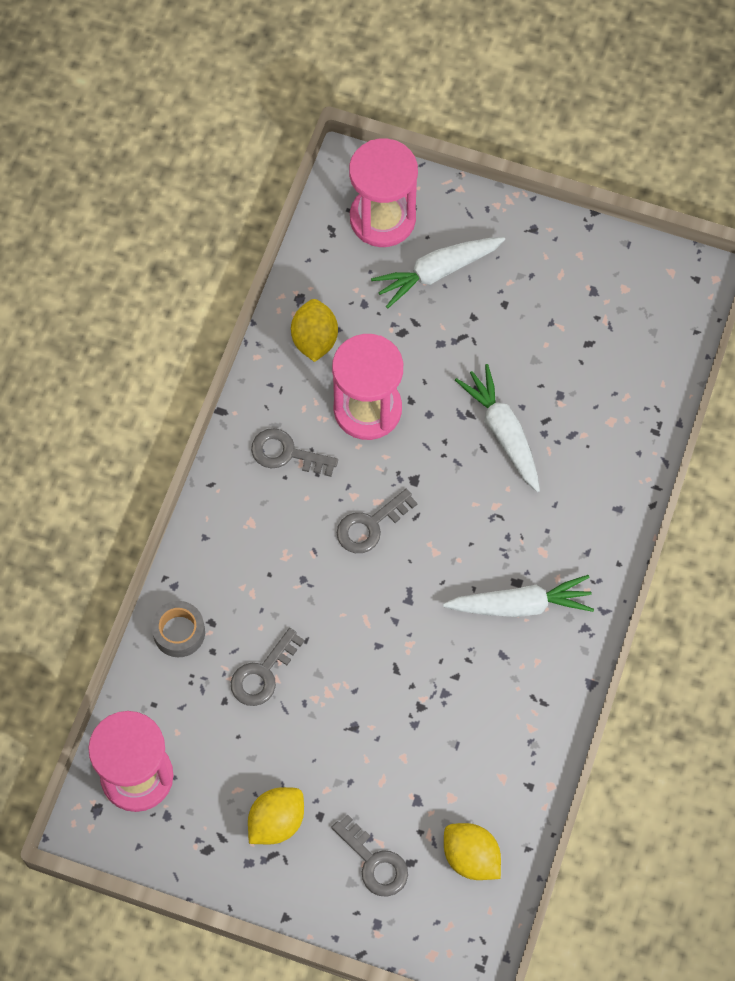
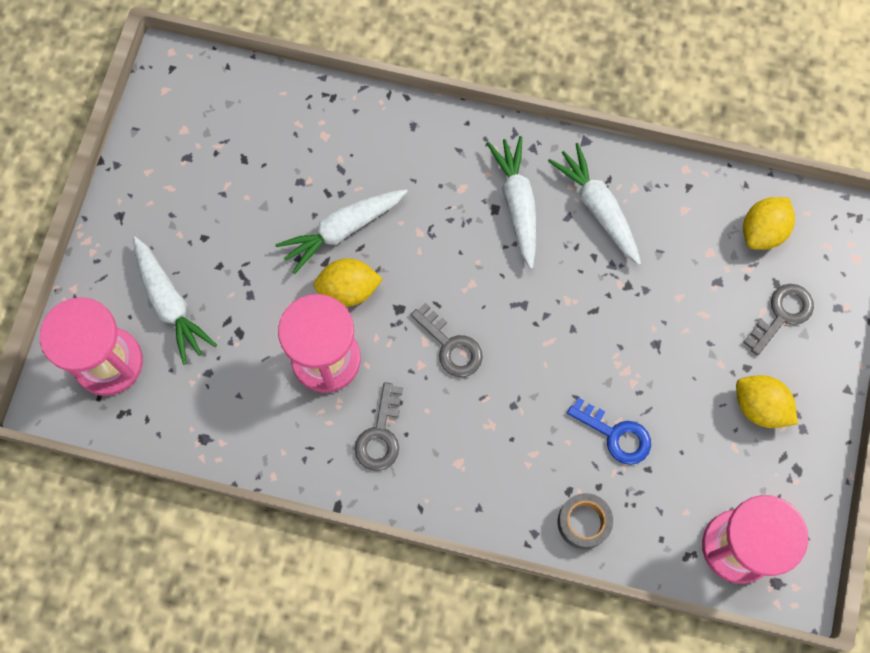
camera: 95 degrees left, 5 degrees up
grey key [231,628,304,706] -> blue key [567,397,651,465]
yellow lemon [291,299,338,362] -> yellow lemon moved to [314,258,383,306]
none -> white carrot [548,143,641,265]

